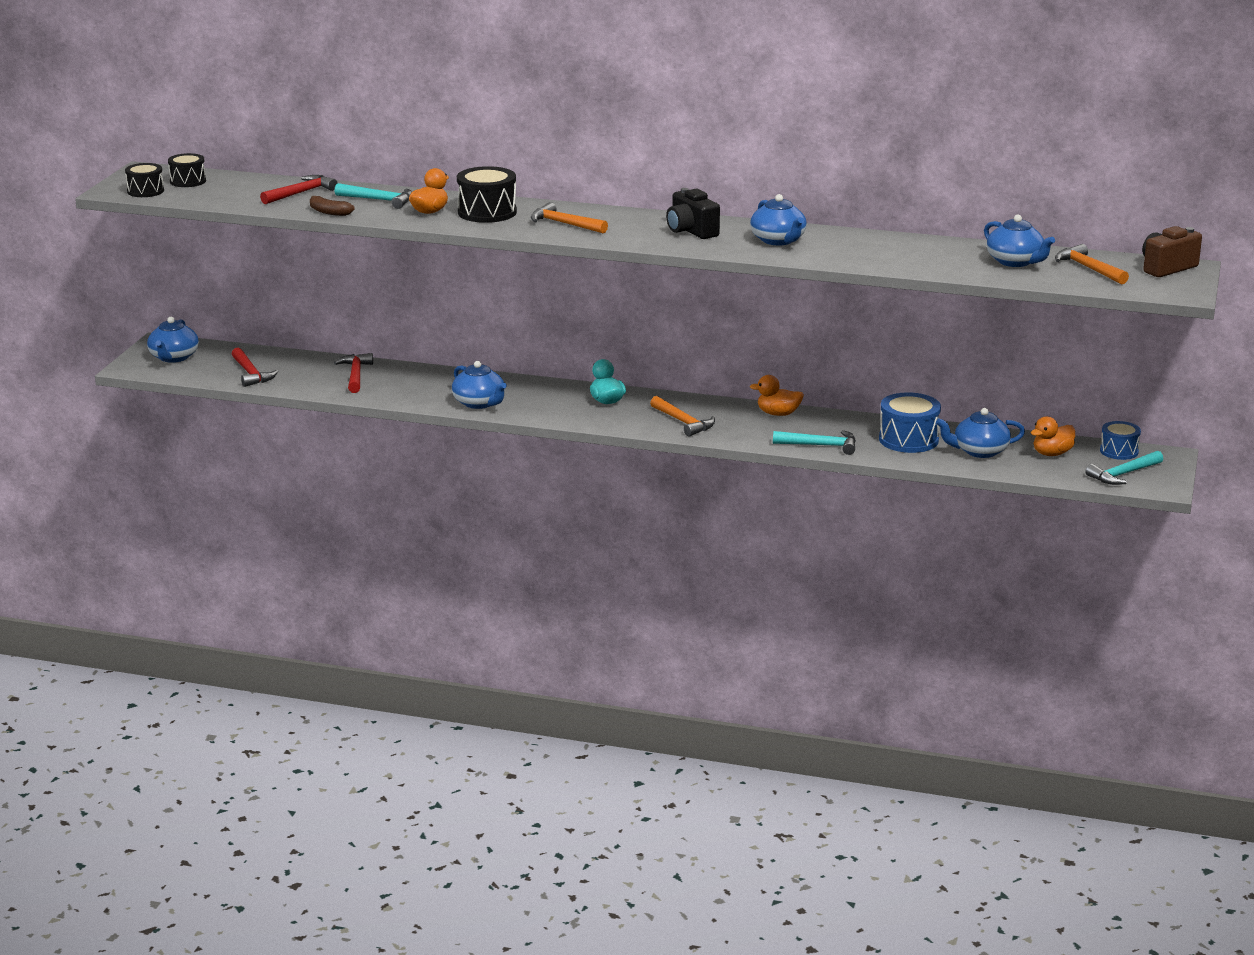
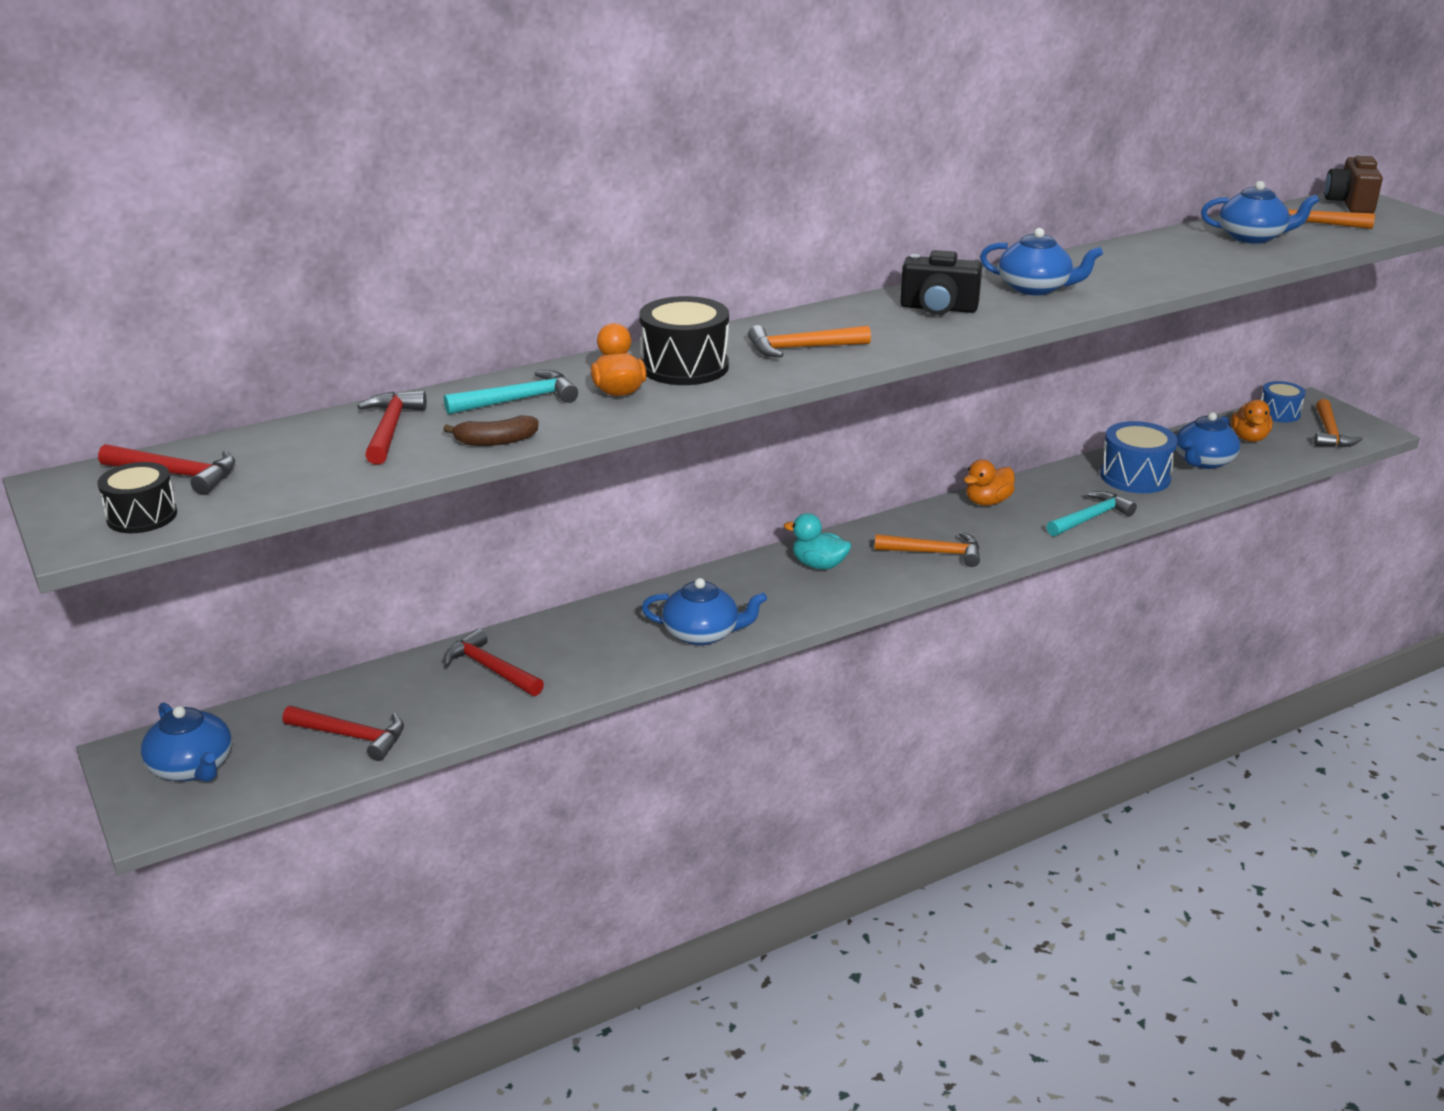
camera: 45 degrees left, 5 degrees up
black drum [168,153,206,187] -> red hammer [98,444,235,495]
turquoise hammer [1085,451,1163,485] -> orange hammer [1314,399,1363,448]

